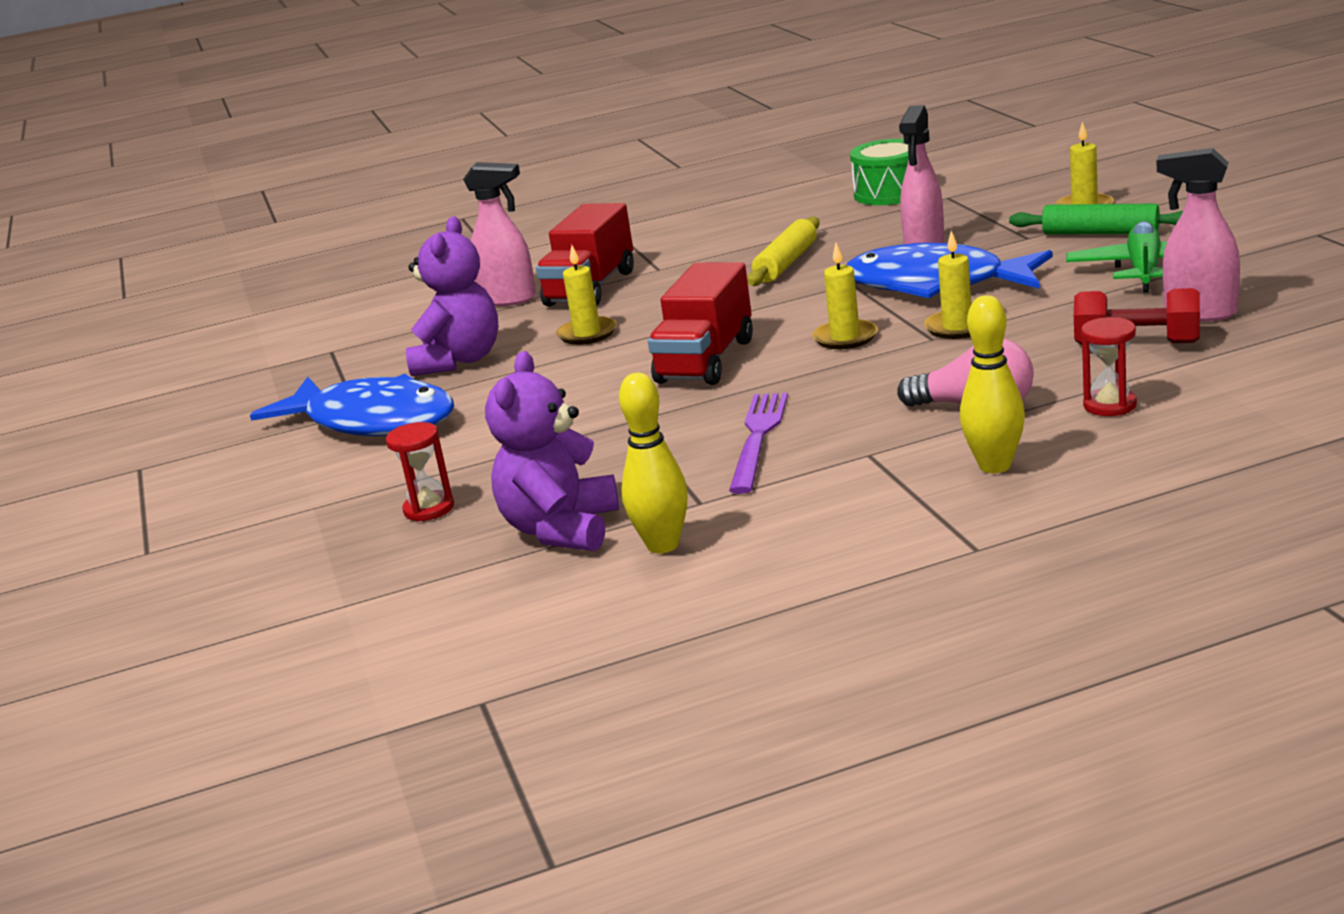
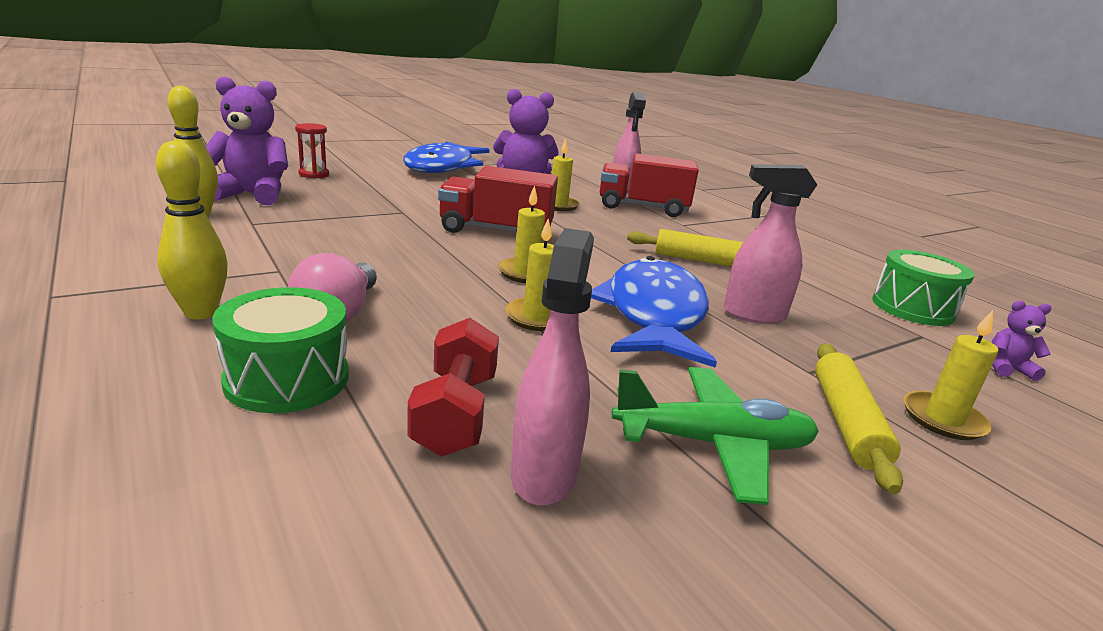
camera: 70 degrees right, 0 degrees up
purple fork [729,393,788,494] -> none
green rolling pin [1009,204,1183,234] -> yellow rolling pin [815,344,903,494]
red hourglass [1081,317,1137,416] -> green drum [212,287,349,413]
none -> purple teddy bear [991,300,1051,381]

